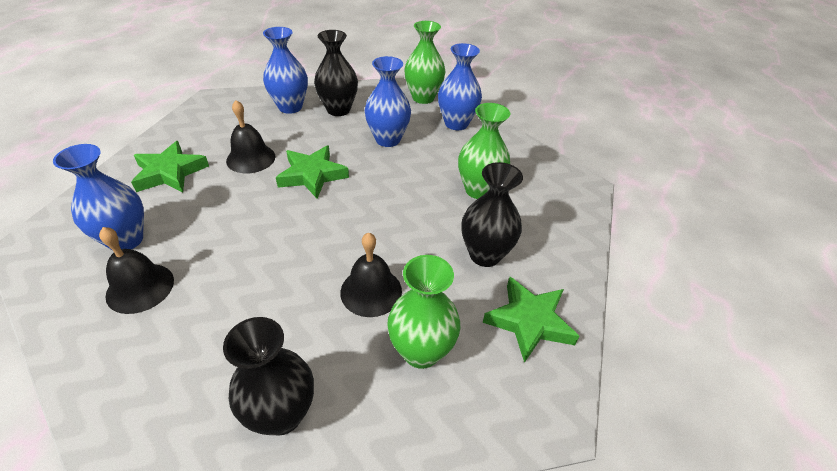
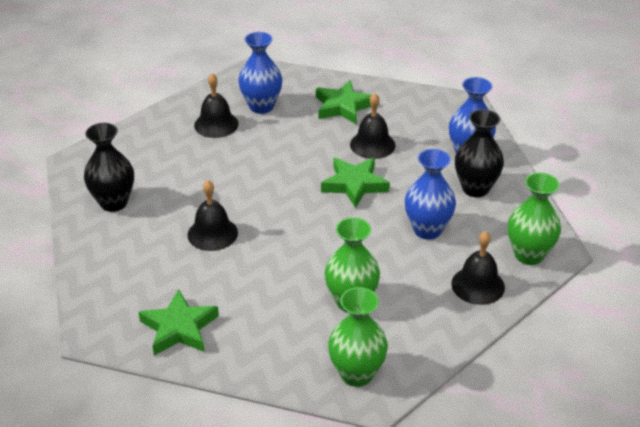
camera: 90 degrees right, 5 degrees down
green vase [387,255,460,369] -> green vase moved to [328,287,388,387]
blue vase [438,43,482,130] -> black bell [451,231,505,305]
black vase [462,162,523,267] -> none

